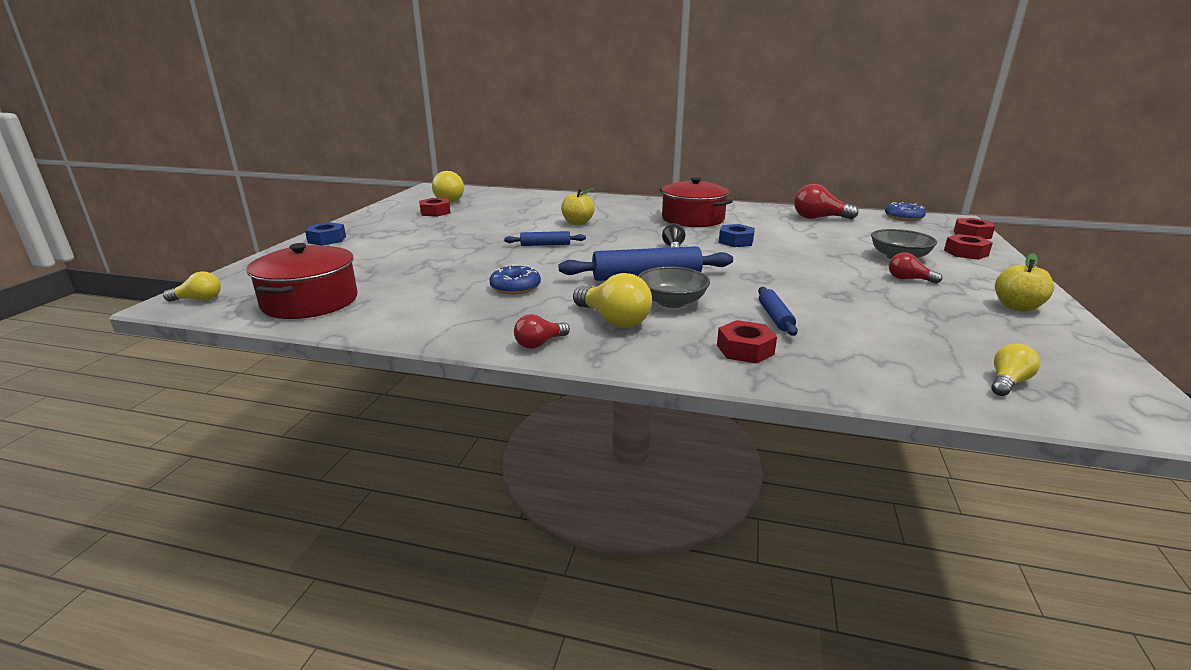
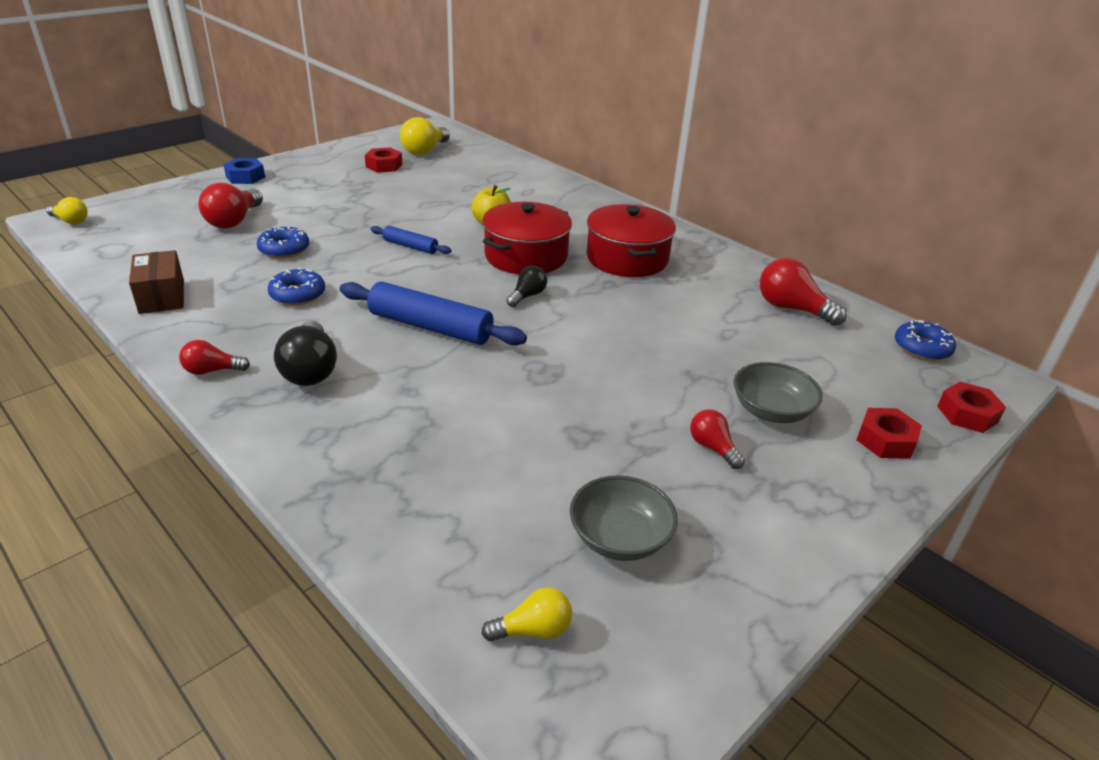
camera: 30 degrees right, 10 degrees up
red pot [247,243,358,319] -> red pot moved to [482,202,572,274]
yellow light bulb [573,273,652,328] -> black light bulb [274,321,337,386]
grey bowl [638,266,710,308] -> grey bowl moved to [570,475,678,561]
red nut [717,320,777,364] -> none
blue nut [719,224,755,247] -> none
blue rolling pin [758,287,798,336] -> none
yellow apple [995,253,1054,312] -> none
none -> brown box [129,250,184,314]
none -> red light bulb [199,183,263,229]
none -> blue donut [257,226,309,258]

